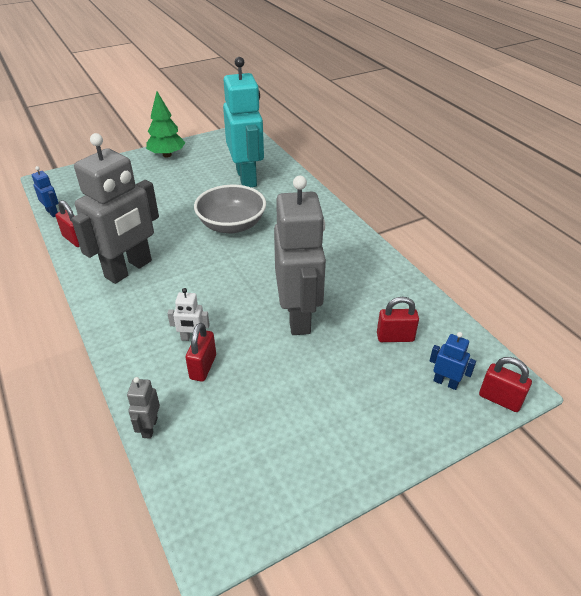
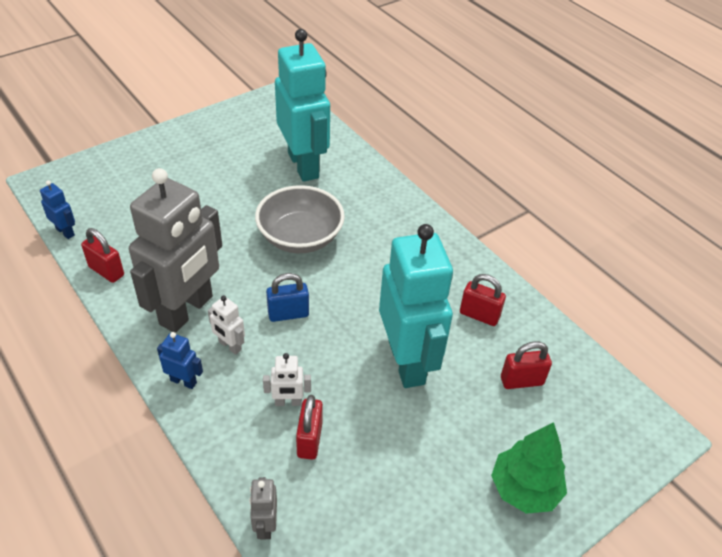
camera: 10 degrees left, 5 degrees up
green tree [146,91,185,157] -> green tree moved to [491,422,567,514]
grey robot [274,176,326,335] -> turquoise robot [379,224,453,388]
blue robot [430,332,476,390] -> blue robot moved to [157,332,203,389]
red padlock [479,357,532,412] -> red padlock moved to [460,274,506,326]
none -> white robot [208,296,245,355]
none -> blue padlock [266,273,309,322]

